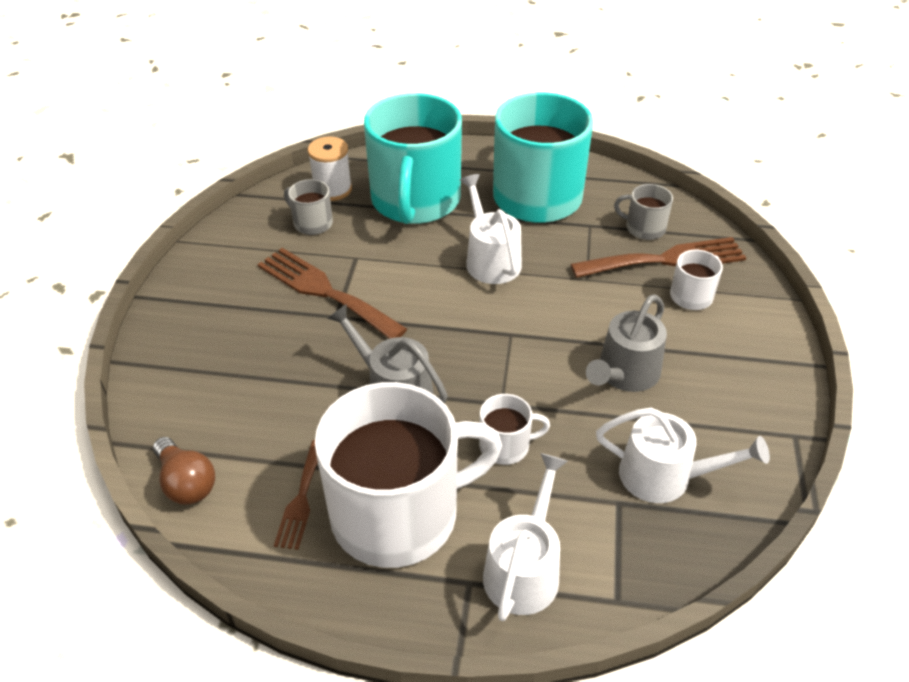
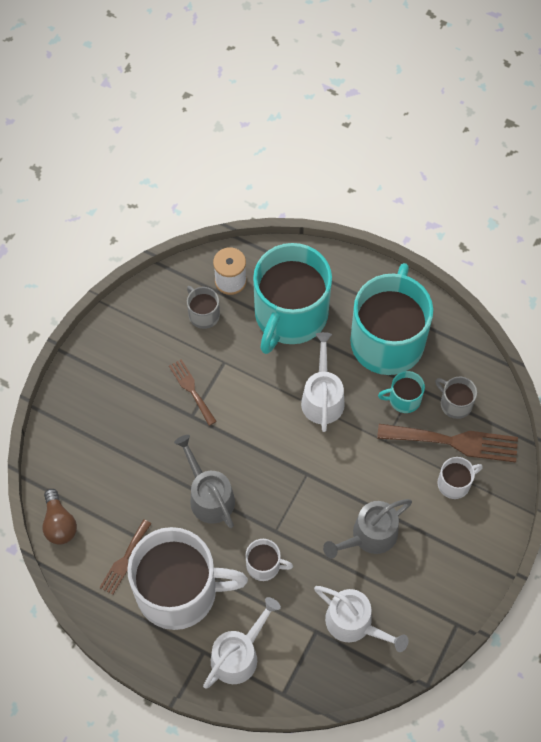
camera: 20 degrees right, 20 degrees up
brown fork [258,248,407,339] -> brown fork [169,359,217,426], size x0.56
none -> turquoise mug [378,371,425,413]

